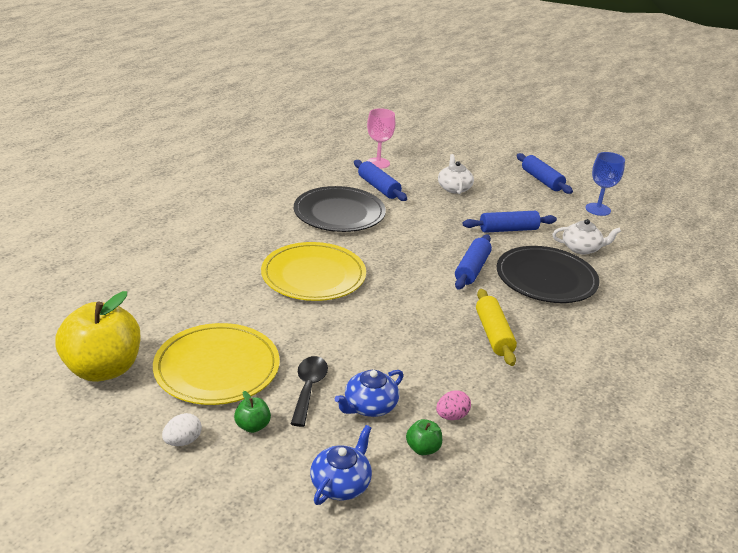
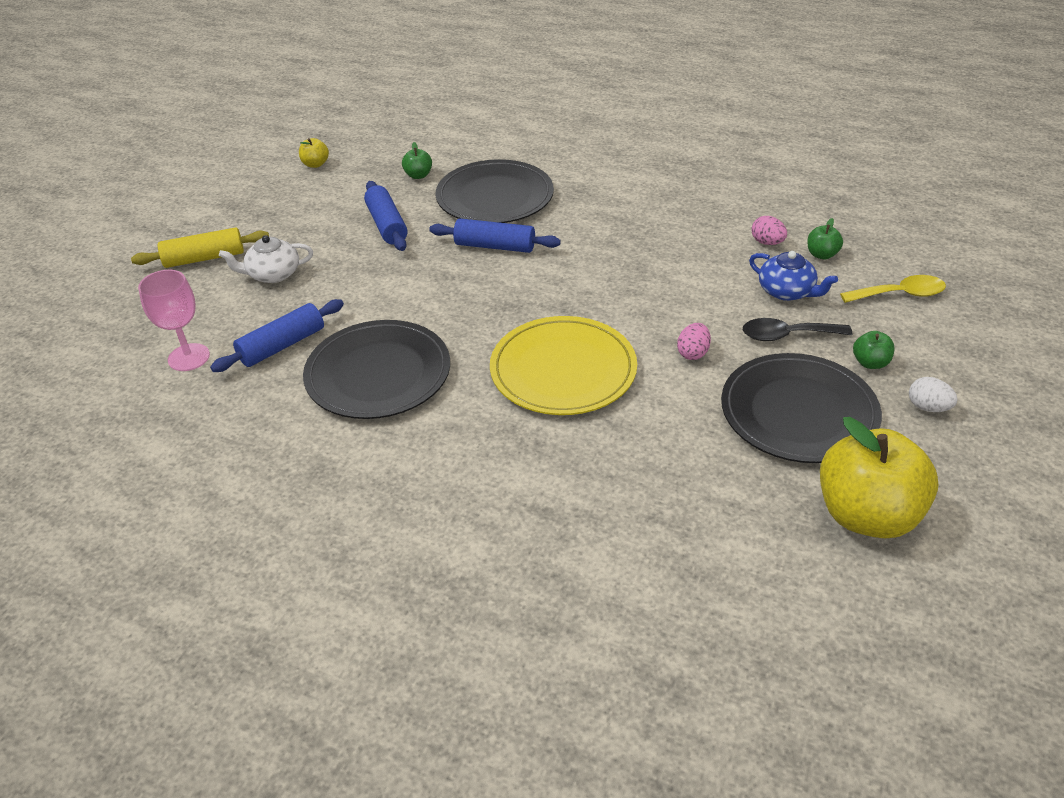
camera: 95 degrees left, 10 degrees up
yellow plate [153,323,280,405] -> black plate [721,353,882,463]
blue teapot [310,425,372,505] -> yellow spoon [840,275,946,303]
yellow rolling pin [476,289,517,366] -> yellow rolling pin moved to [131,227,269,268]
blue rolling pin [517,153,573,194] -> none
white teapot [553,219,621,255] -> green apple [402,142,432,179]
blue goblet [585,152,625,216] -> yellow apple [299,138,329,168]
none -> pink egg [677,323,711,360]

